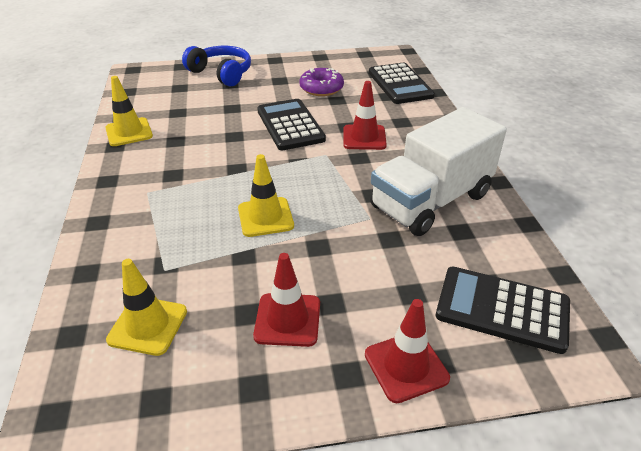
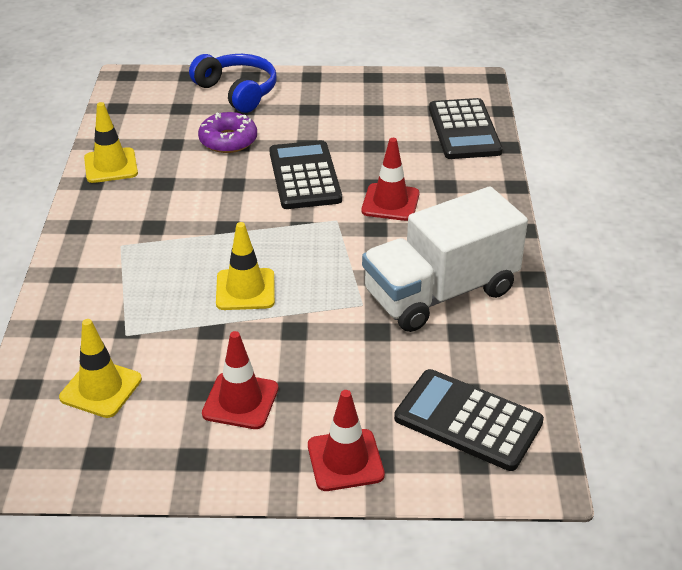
camera: 10 degrees right, 0 degrees up
purple donut [300,68,344,96] -> purple donut moved to [198,112,257,153]

